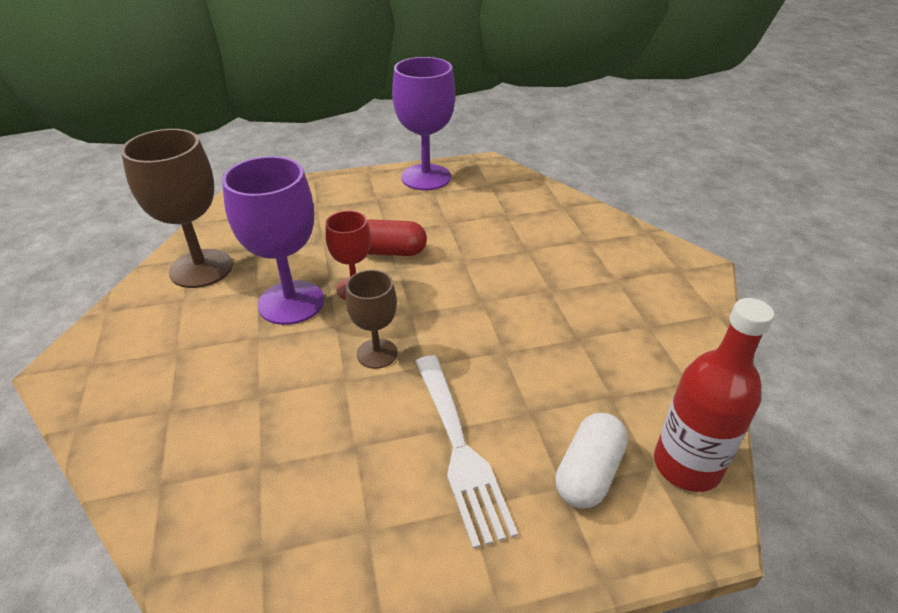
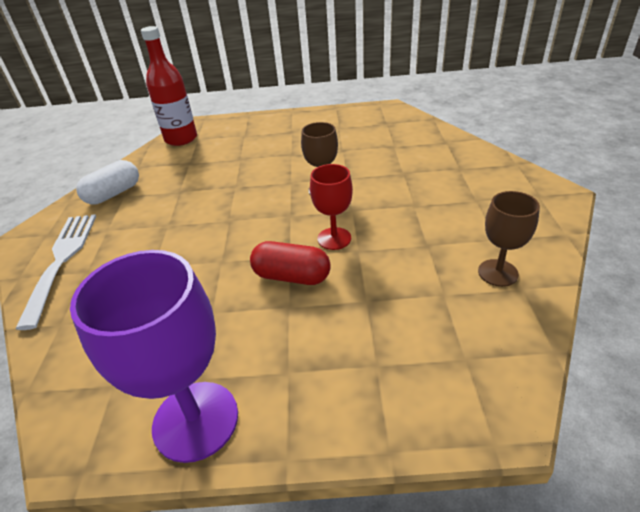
camera: 165 degrees left, 0 degrees up
brown goblet [121,129,233,288] -> brown goblet [478,191,540,287], size x0.57
purple goblet [222,156,324,325] -> none
white fork [415,355,518,549] -> white fork moved to [15,214,96,330]
white capsule [555,413,628,509] -> white capsule moved to [76,160,139,205]

